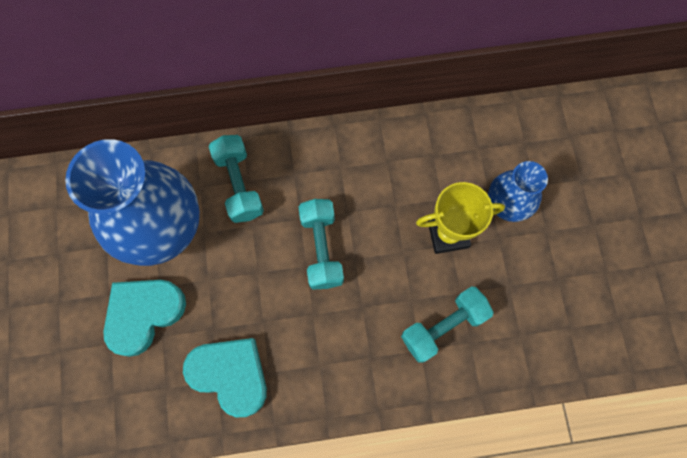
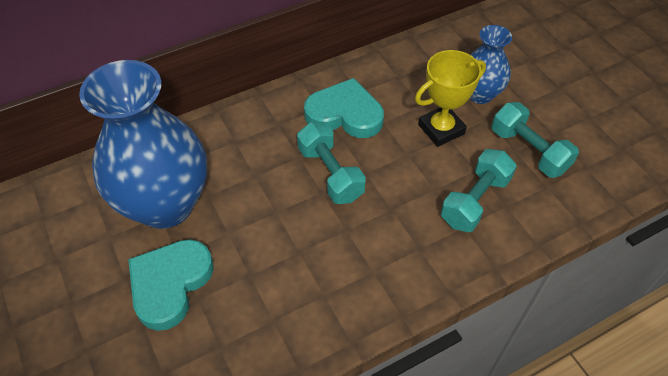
camera: 20 degrees left, 20 degrees down
turquoise heart [183,338,267,417] -> turquoise heart moved to [304,78,384,138]
turquoise dumbbell [209,135,264,223] -> turquoise dumbbell moved to [492,102,579,178]

